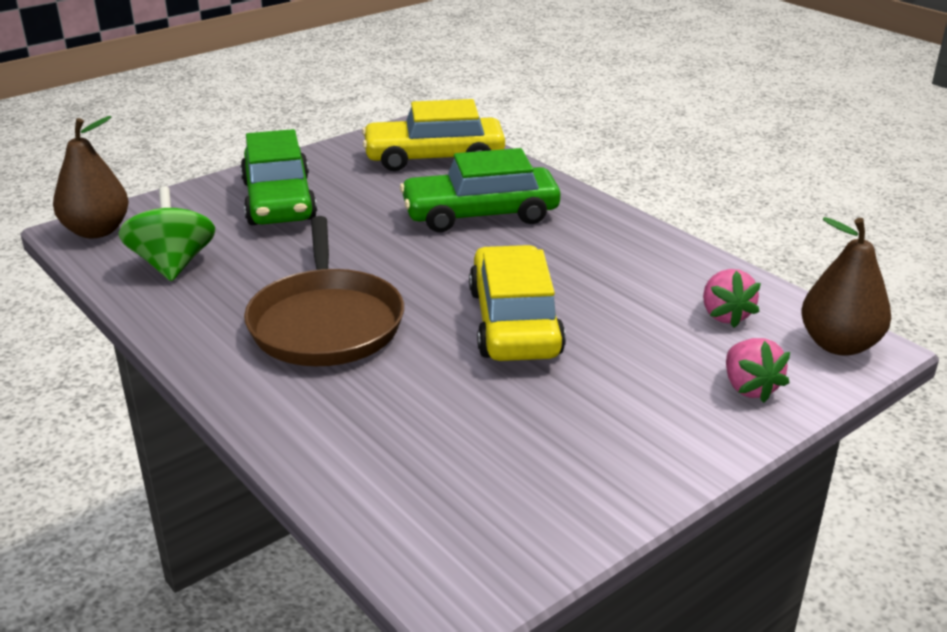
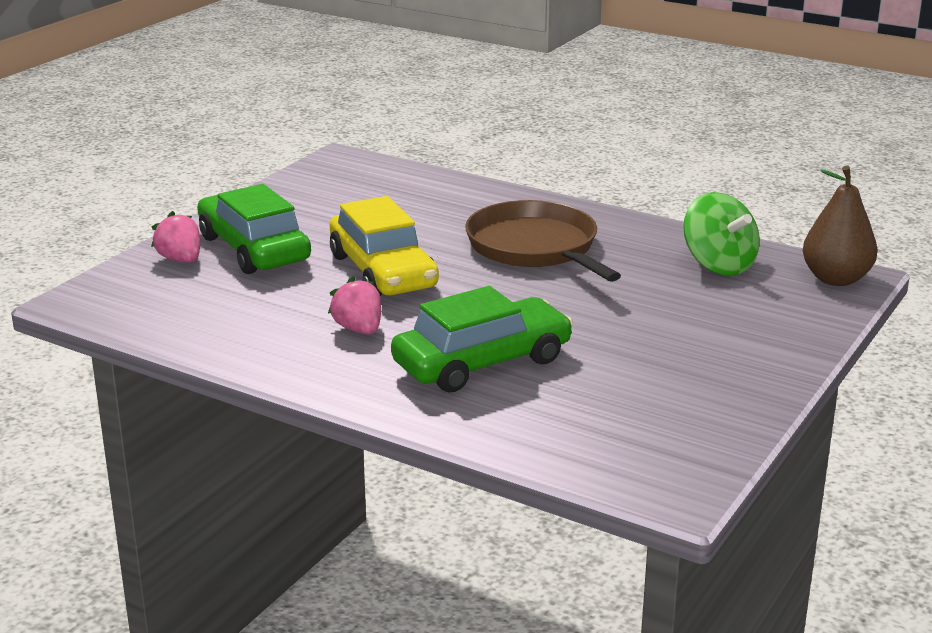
camera: 160 degrees right, 5 degrees down
green car [240,129,317,225] -> green car moved to [197,184,311,274]
yellow car [362,99,505,171] -> none
pink strawberry [703,269,761,328] -> pink strawberry moved to [328,276,381,335]
brown pear [801,217,891,356] -> none

